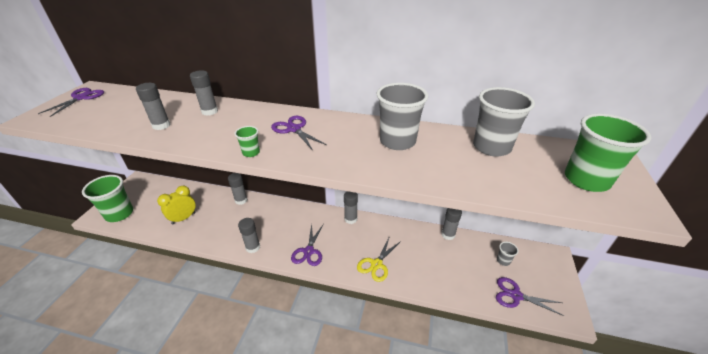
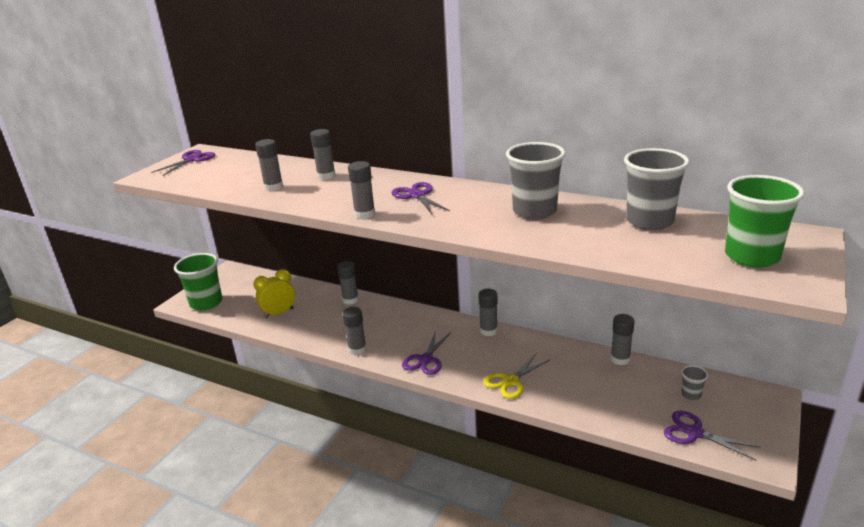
camera: 15 degrees right, 10 degrees down
green cup [235,126,260,157] -> grey glue stick [348,161,375,219]

